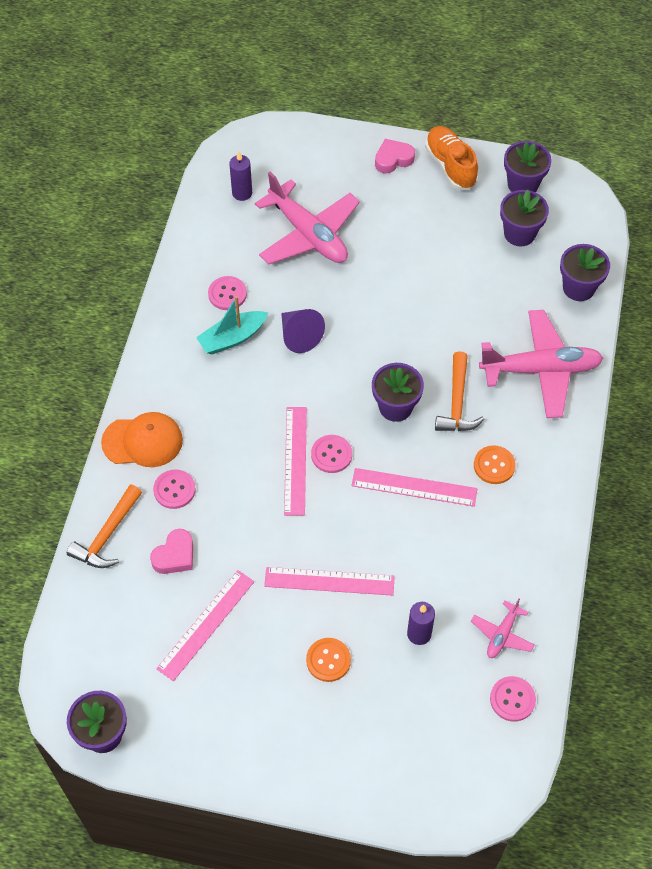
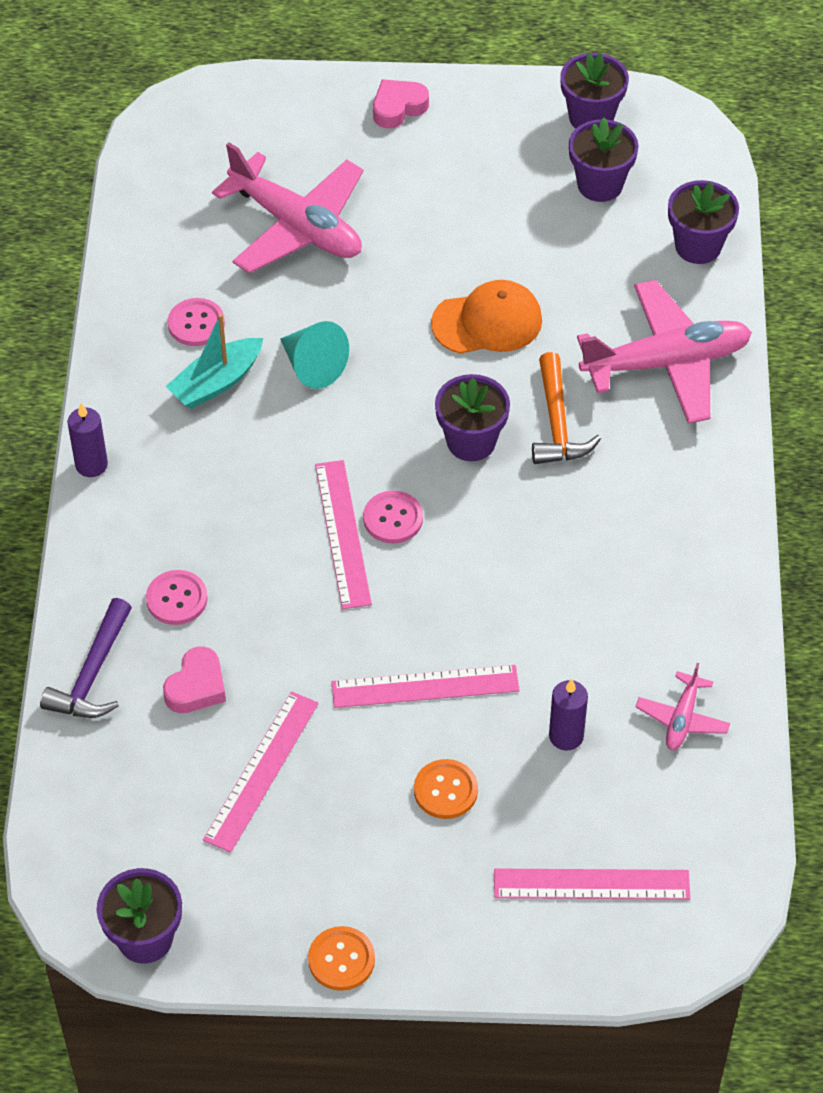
camera: 10 degrees left, 5 degrees down
orange hammer [67,485,142,568] -> purple hammer [40,598,132,718]
orange cap [101,412,183,467] -> orange cap moved to [431,280,542,354]
purple candle [229,151,252,201] -> purple candle moved to [68,403,108,477]
purple cone [281,309,325,353] -> turquoise cone [280,321,349,389]
pink ruler [351,468,477,507] -> pink ruler moved to [494,869,690,900]
orange shoe [425,126,478,190] -> none
orange button [474,445,516,484] -> orange button moved to [308,926,375,991]
pink button [490,676,536,722] -> none

